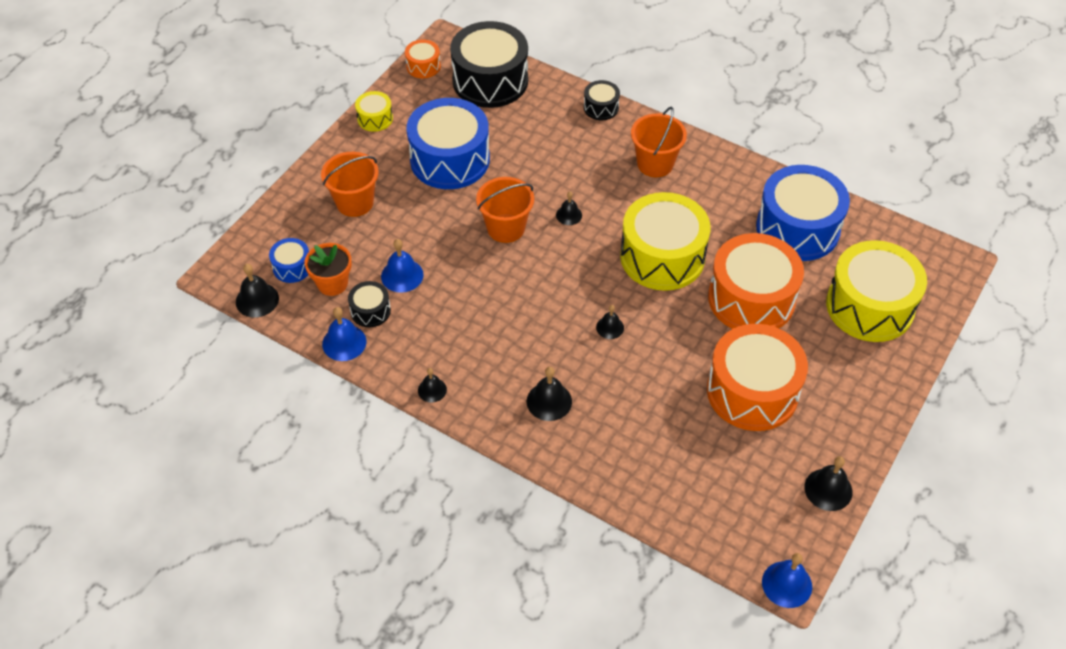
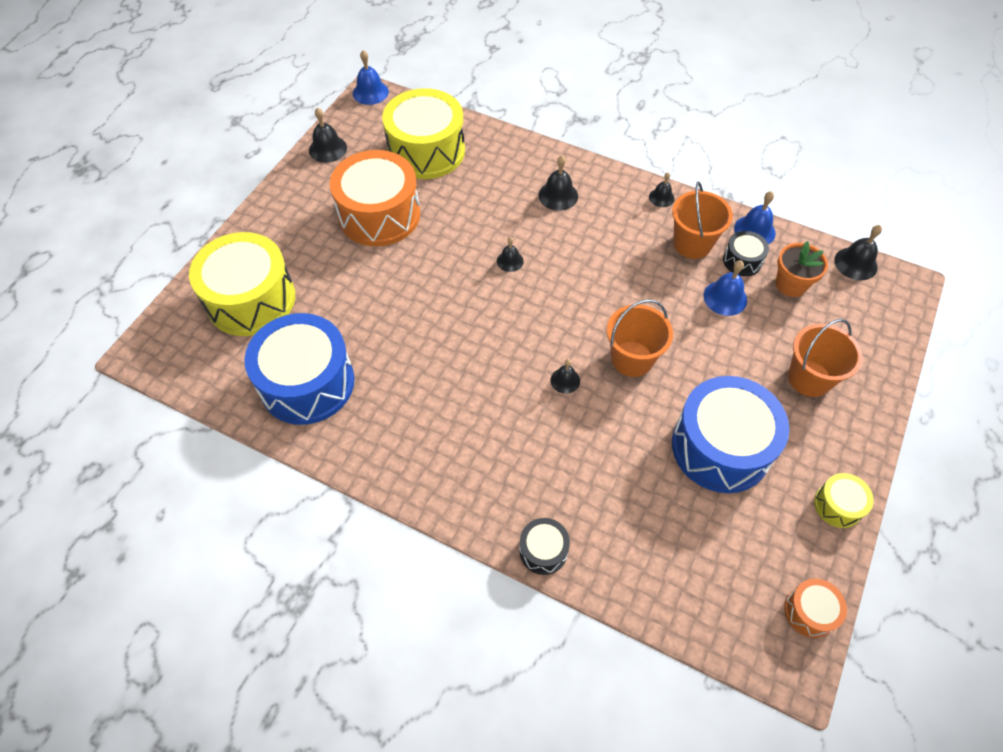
camera: 175 degrees right, 5 degrees up
blue drum [269,238,309,283] -> none
black drum [450,21,528,108] -> none
yellow drum [620,192,710,291] -> yellow drum moved to [382,88,465,179]
orange bucket [631,107,687,177] -> orange bucket moved to [672,181,733,259]
orange drum [708,233,804,329] -> none

